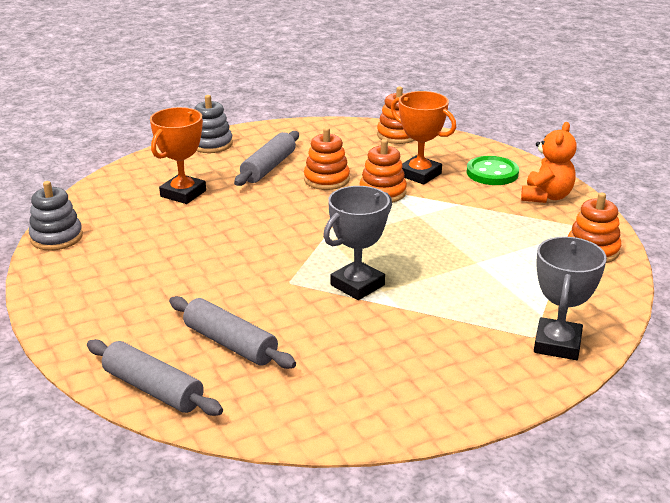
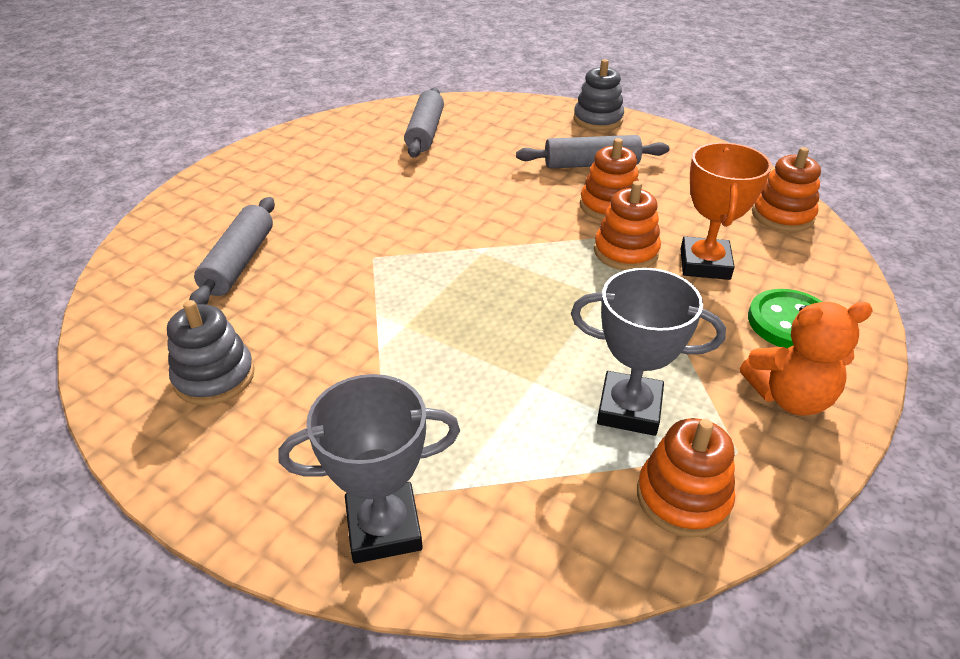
camera: 60 degrees right, 10 degrees up
grey stacking toy [29,181,83,251] -> grey stacking toy moved to [167,300,255,405]
grey rolling pin [87,339,223,416] -> grey rolling pin moved to [404,88,444,157]
orange trophy [150,107,206,204] -> none
grey trophy [323,186,392,300] -> grey trophy moved to [571,268,726,436]

